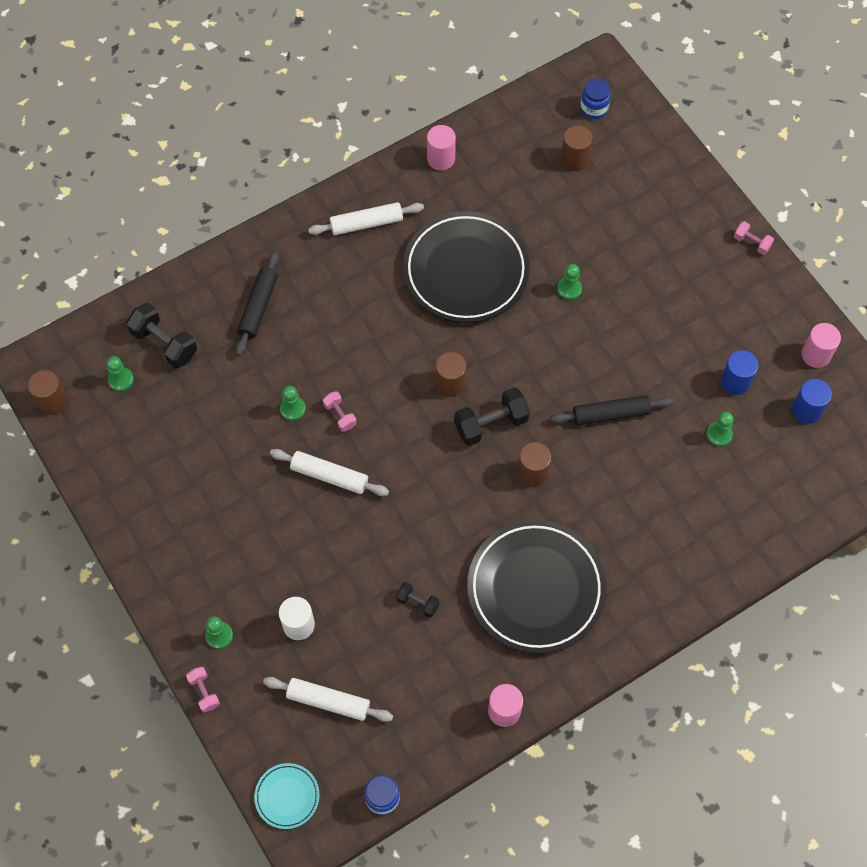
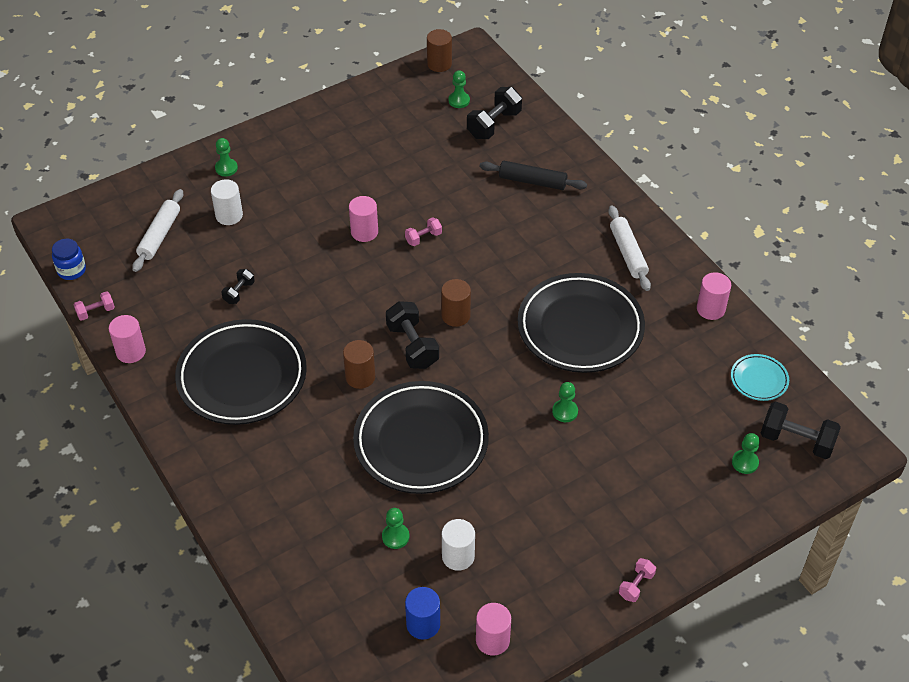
camera: 90 degrees right, 15 degrees down
pink dumbbell [186,667,220,713] -> pink dumbbell moved to [73,291,115,321]
turquoise plate [254,763,320,829] -> turquoise plate moved to [731,354,789,401]
white rolling pin [270,449,389,496] -> pink cylinder [349,196,378,242]
green pawn [280,386,306,421] -> green pawn moved to [732,433,760,474]
black rolling pin [550,395,673,426] -> black plate [353,381,489,494]
brown cylinder [561,125,592,171] -> none
blue jar [580,79,611,119] -> black dumbbell [761,401,841,459]
blue cylinder [721,350,759,395] -> white cylinder [442,519,475,571]

